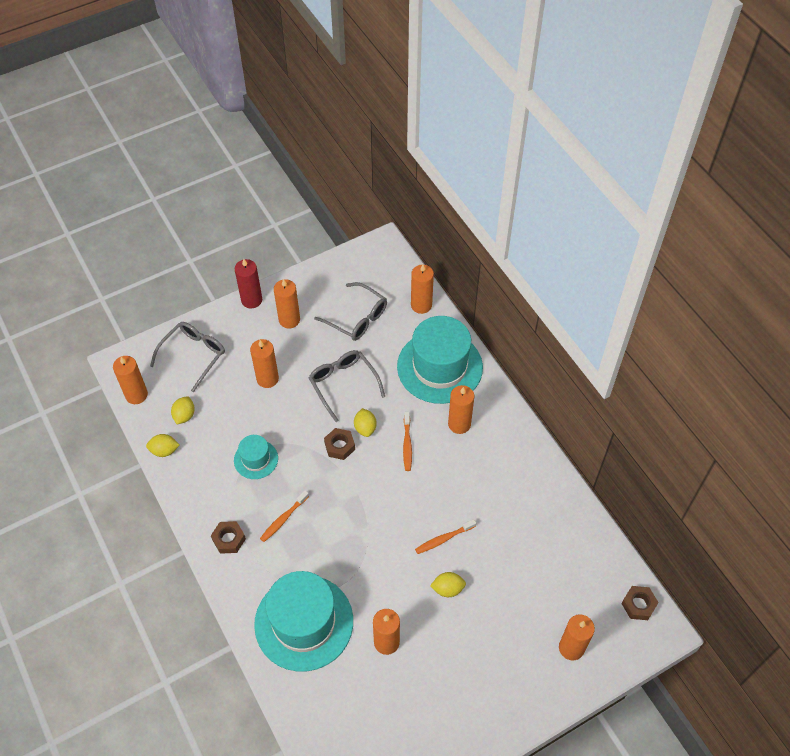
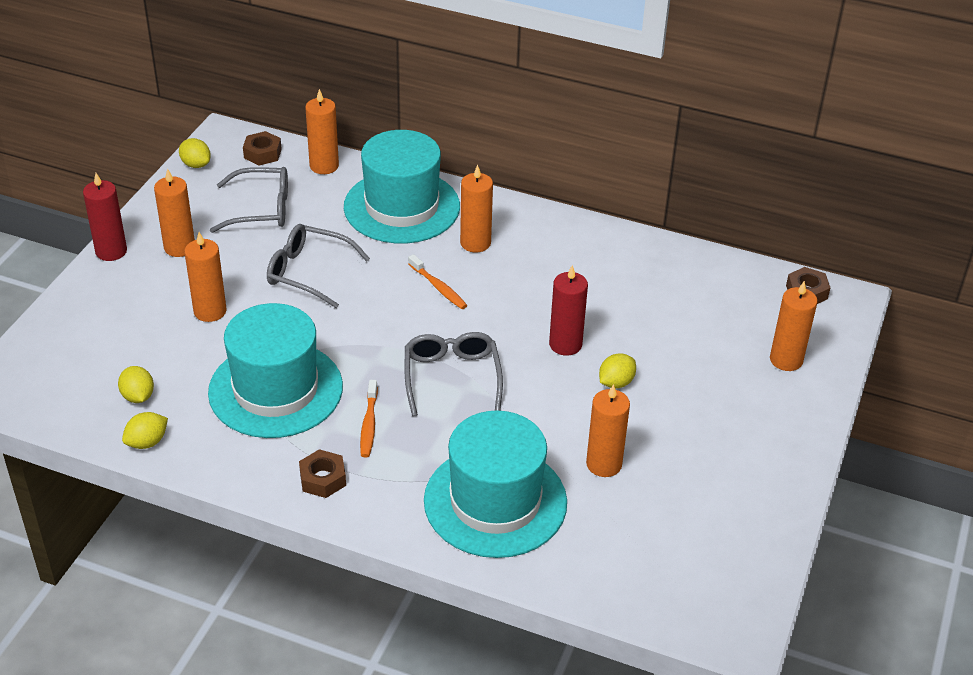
camera: 40 degrees left, 15 degrees down
orange candle [113,356,148,404] -> none
grey glasses [150,322,225,392] -> grey glasses moved to [405,332,503,416]
turquoise hat [234,435,278,479] -> turquoise hat [208,303,343,438], size x2.04
brown nut [324,428,355,460] -> brown nut moved to [243,131,282,165]
yellow lemon [354,408,377,437] -> yellow lemon moved to [179,138,211,168]
orange toothbrush [415,519,476,554] -> red candle [549,265,588,356]

